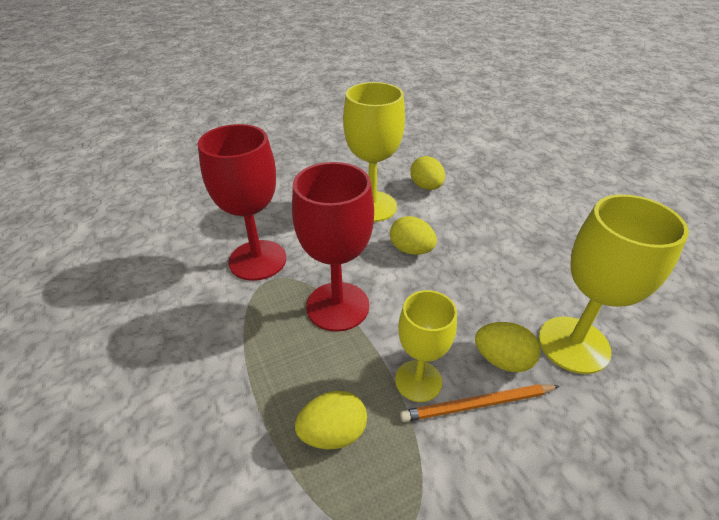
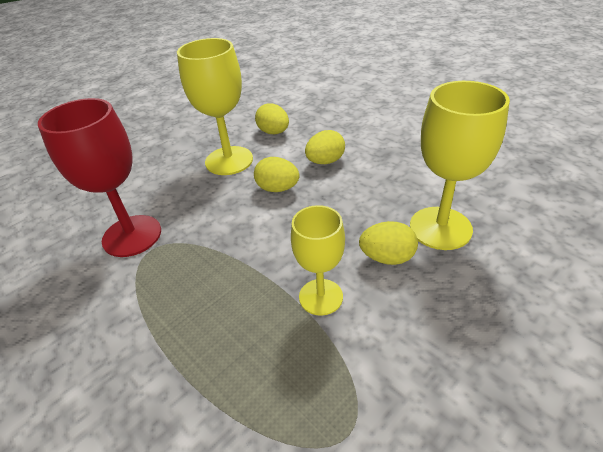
camera: 15 degrees left, 0 degrees up
red goblet [292,162,374,332] -> none
yellow egg [295,391,367,449] -> yellow egg moved to [305,130,345,164]
orange pencil [400,384,559,422] -> none

